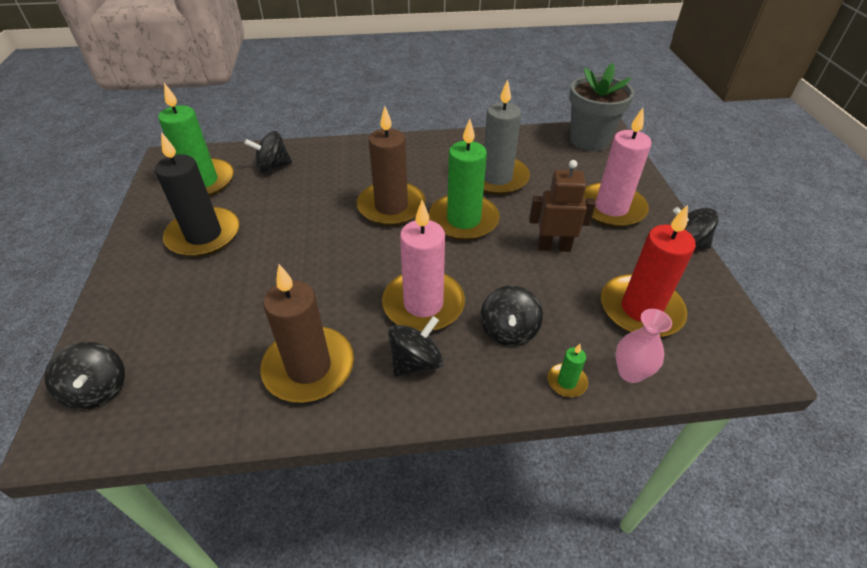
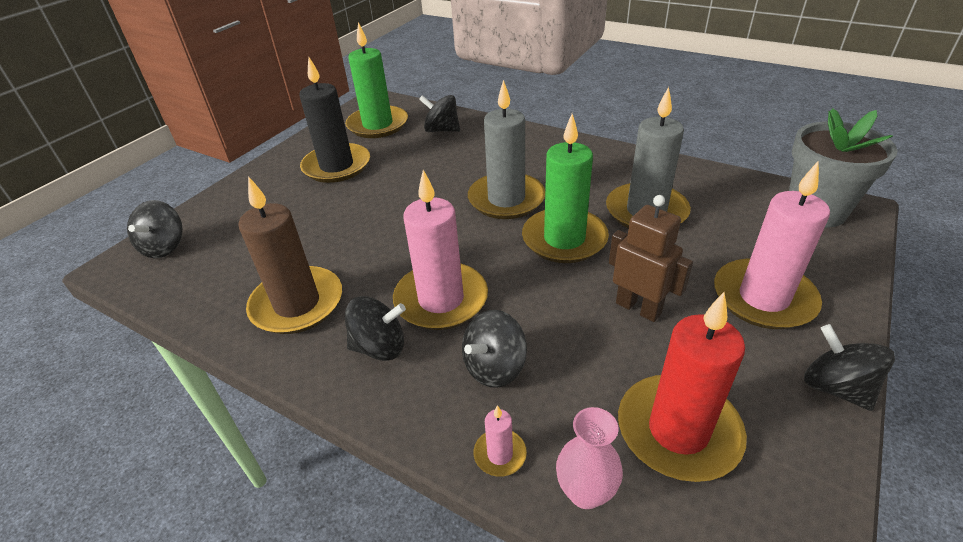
camera: 40 degrees right, 5 degrees down
brown candle [357,106,426,226] -> grey candle [468,80,545,219]
green candle [548,344,588,397] -> pink candle [474,405,527,477]

